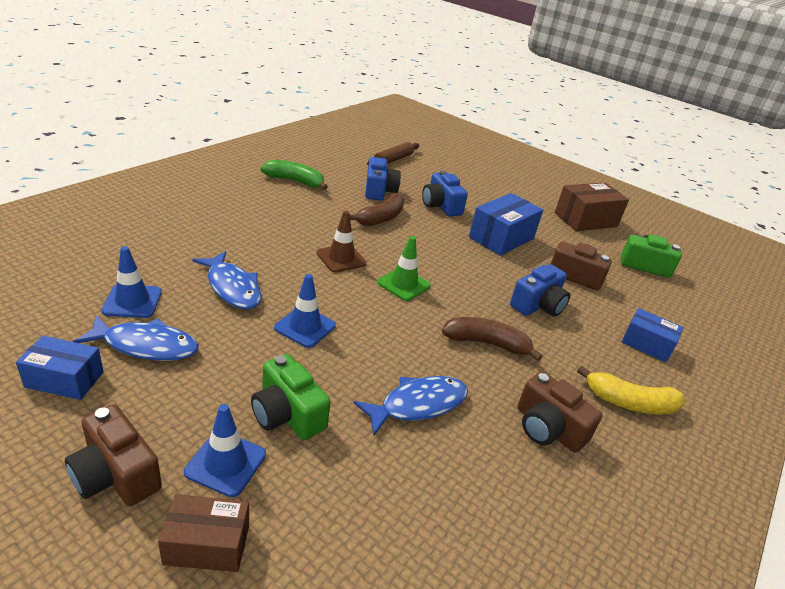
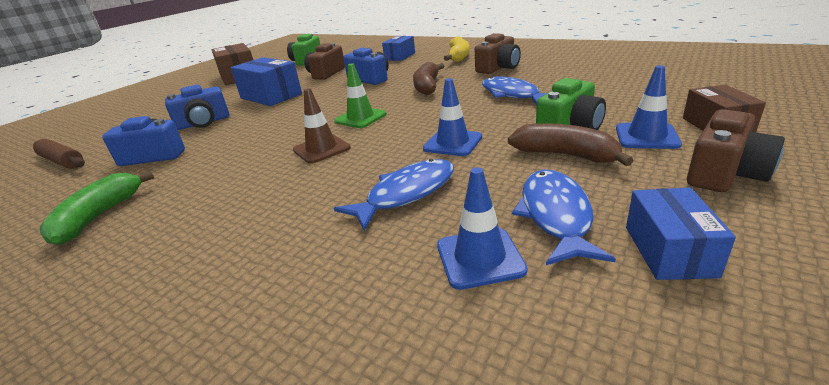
camera: 85 degrees left, 5 degrees down
brown banana [350,193,404,226] -> brown banana moved to [508,123,634,166]

